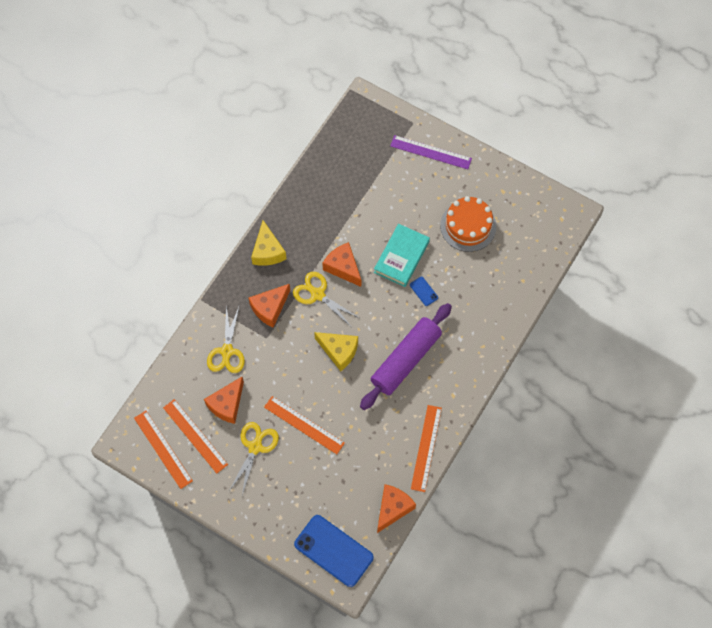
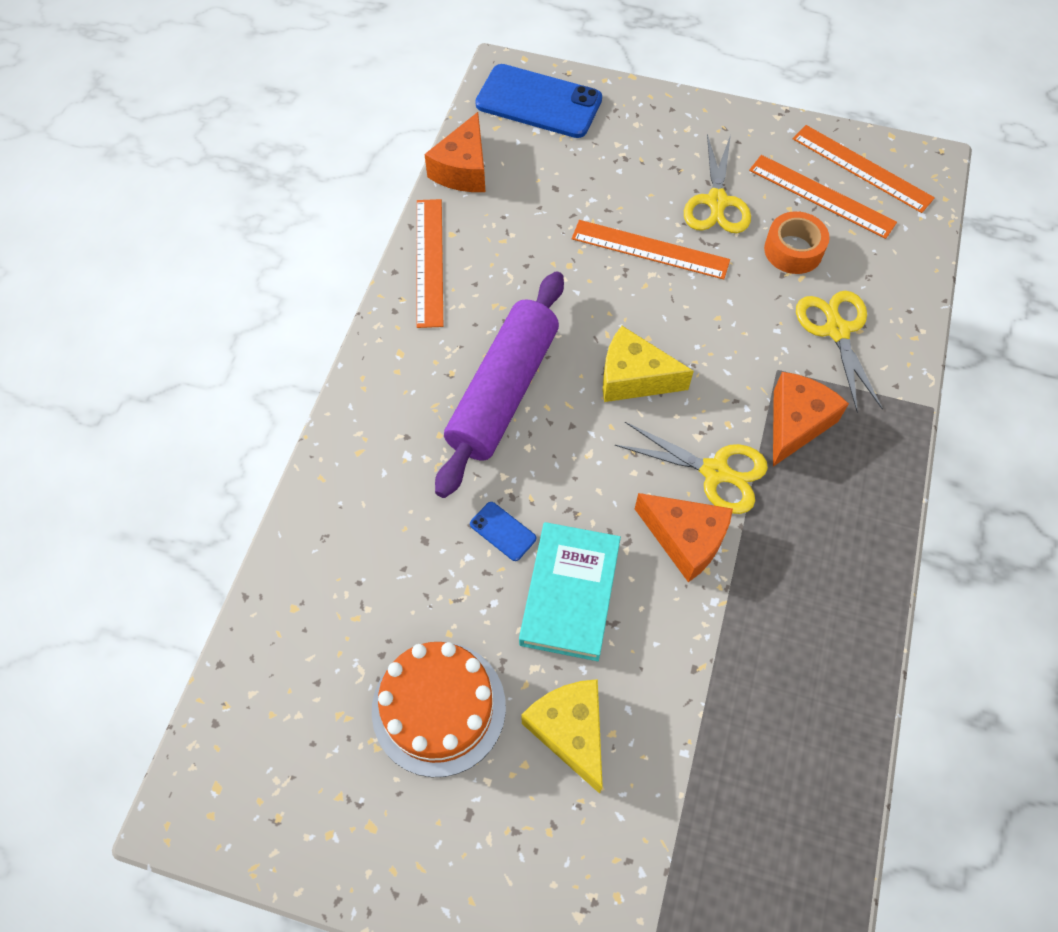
camera: 165 degrees right, 5 degrees down
orange cheese [204,377,244,424] -> orange tape [764,211,830,274]
yellow cheese [251,220,287,266] -> yellow cheese moved to [521,679,603,794]
purple ruler [390,135,472,169] -> none

